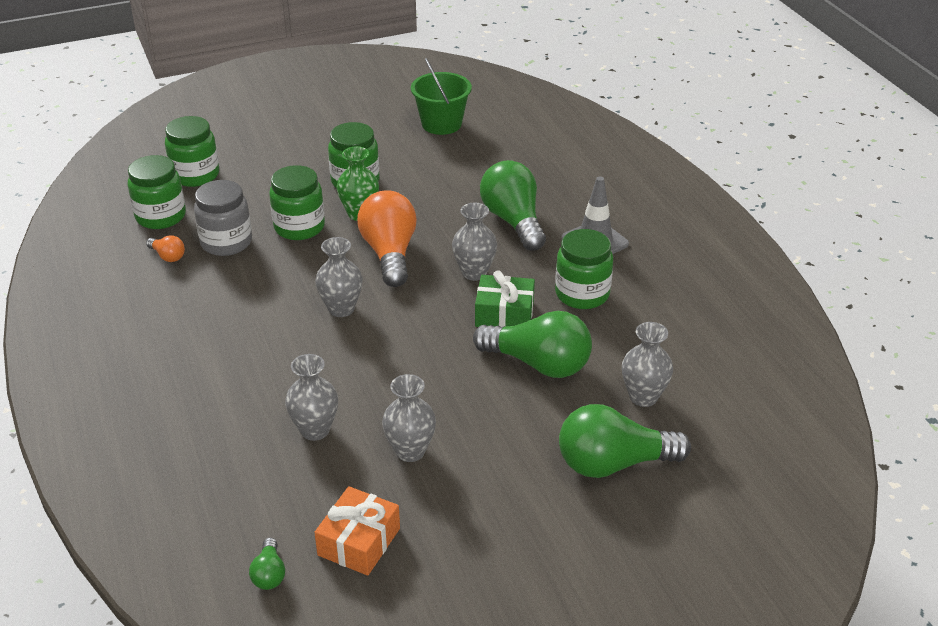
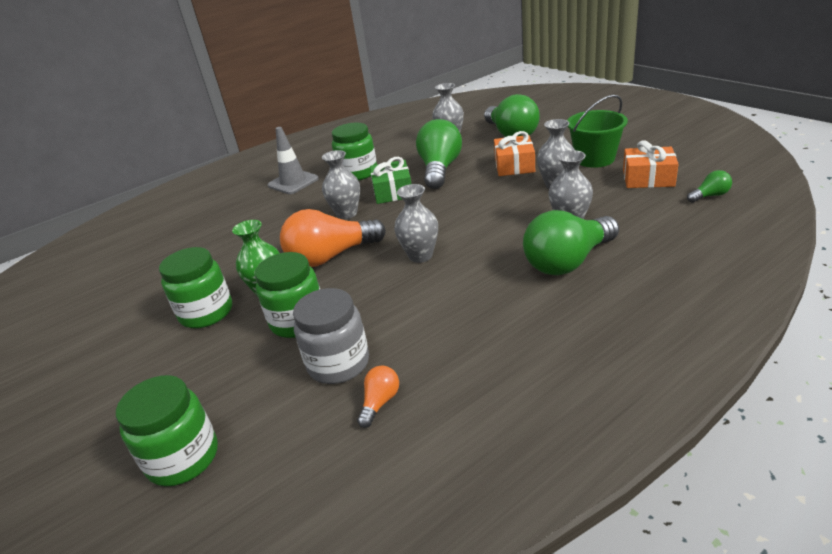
camera: 100 degrees left, 5 degrees down
green jar [128,155,186,229] -> none
green bucket [411,58,472,135] -> green bucket moved to [567,95,628,168]
green light bulb [480,160,546,251] -> green light bulb moved to [523,210,619,275]
none -> orange gift [494,131,535,176]

